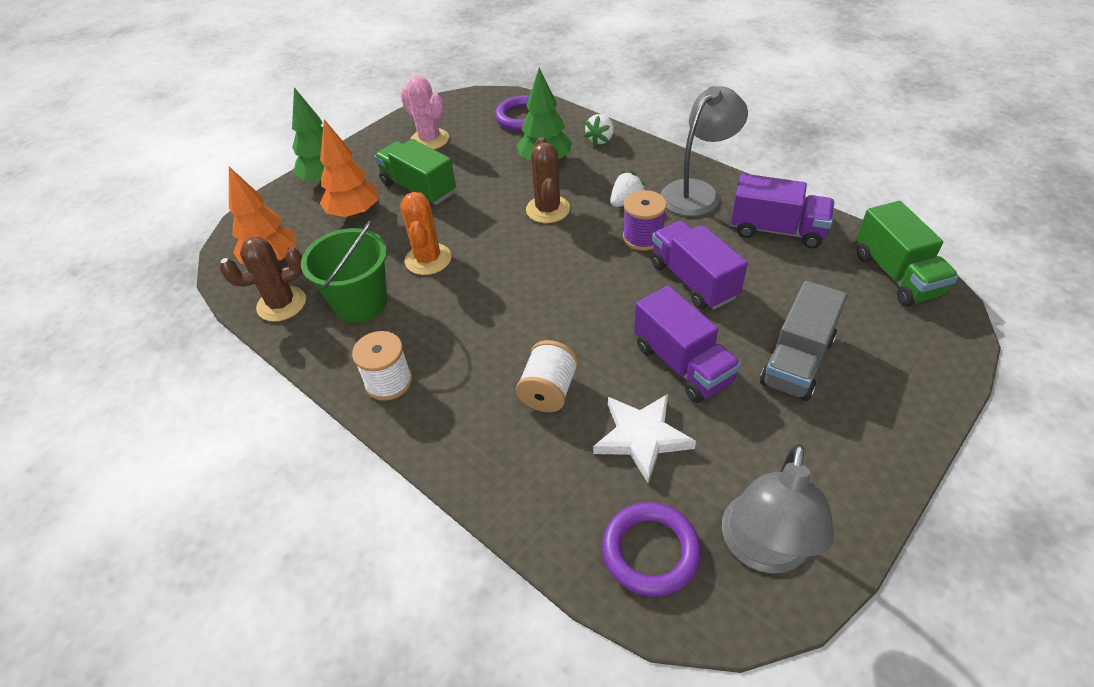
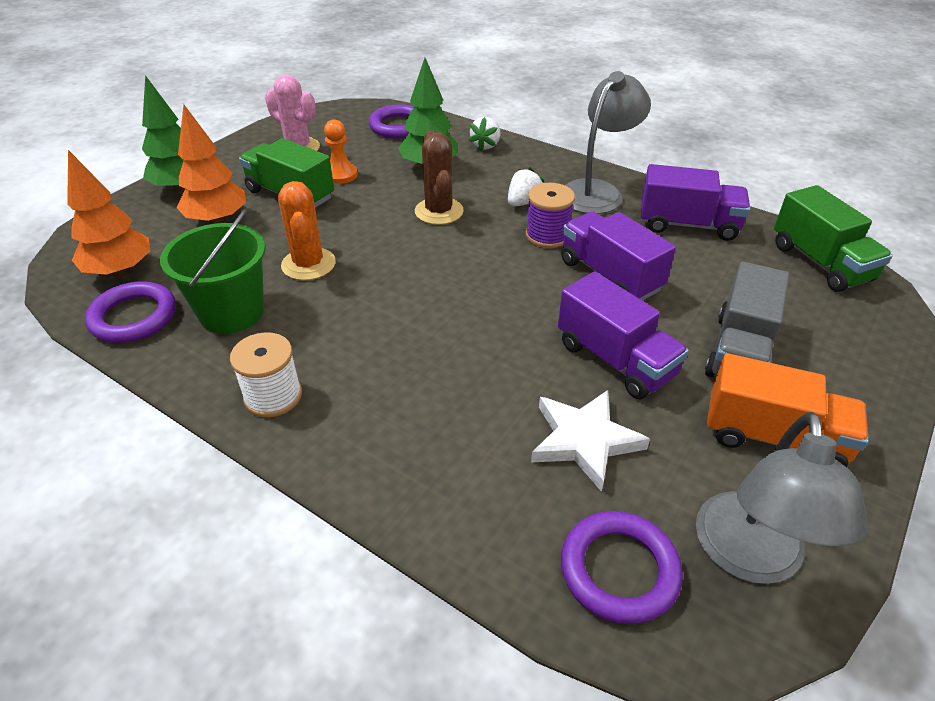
camera: 10 degrees left, 5 degrees down
brown cactus [219,237,306,322] -> purple ring [85,281,176,343]
white spool [516,340,578,412] -> none
none -> orange pawn [324,120,358,184]
none -> orange truck [707,353,869,467]

